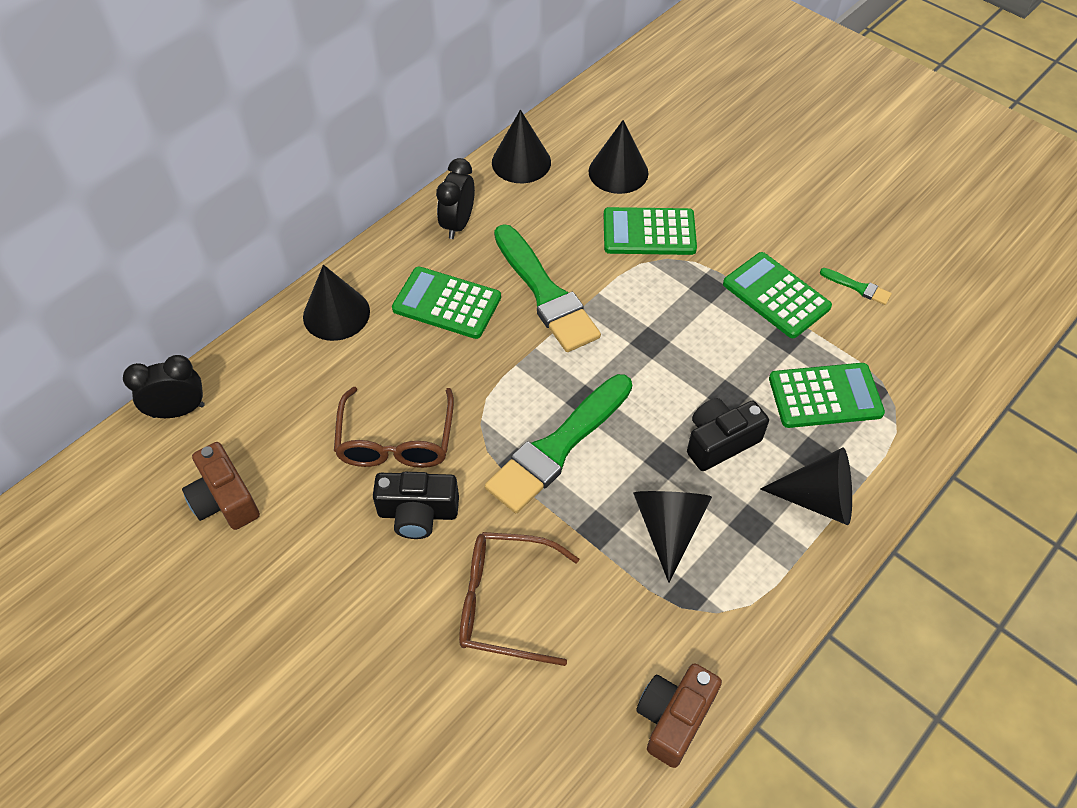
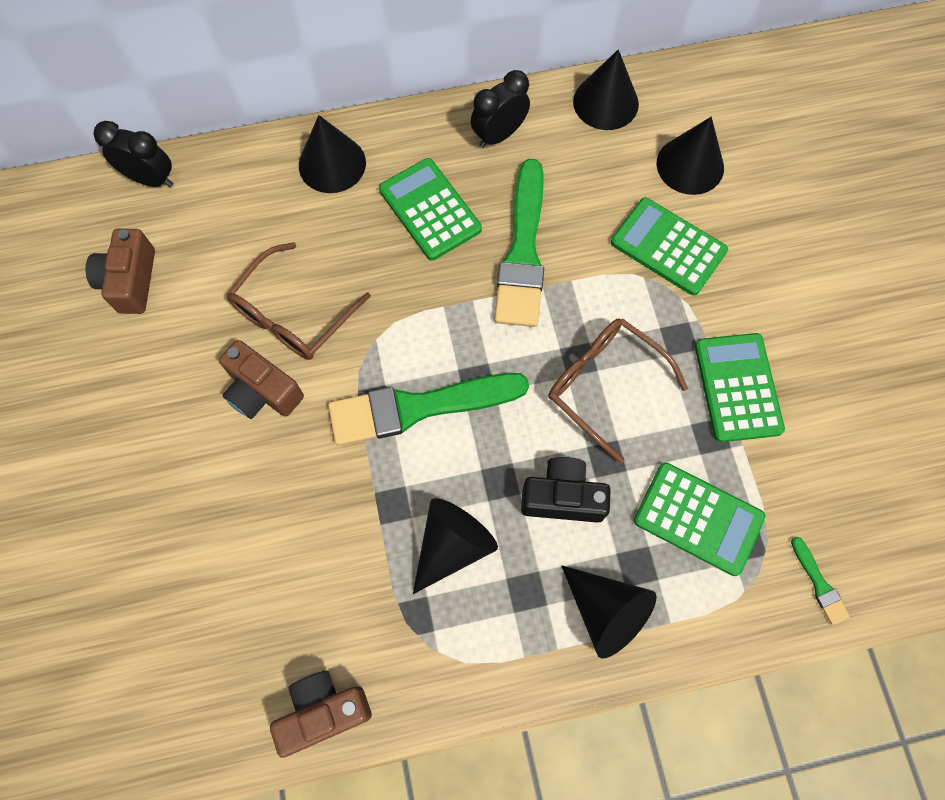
camera: 35 degrees right, 15 degrees up
black camera [373,472,459,539] -> brown camera [219,340,304,419]
brown glasses [459,532,579,666] -> brown glasses moved to [548,318,688,463]
green brush [820,268,892,305] -> green brush moved to [791,537,850,625]

